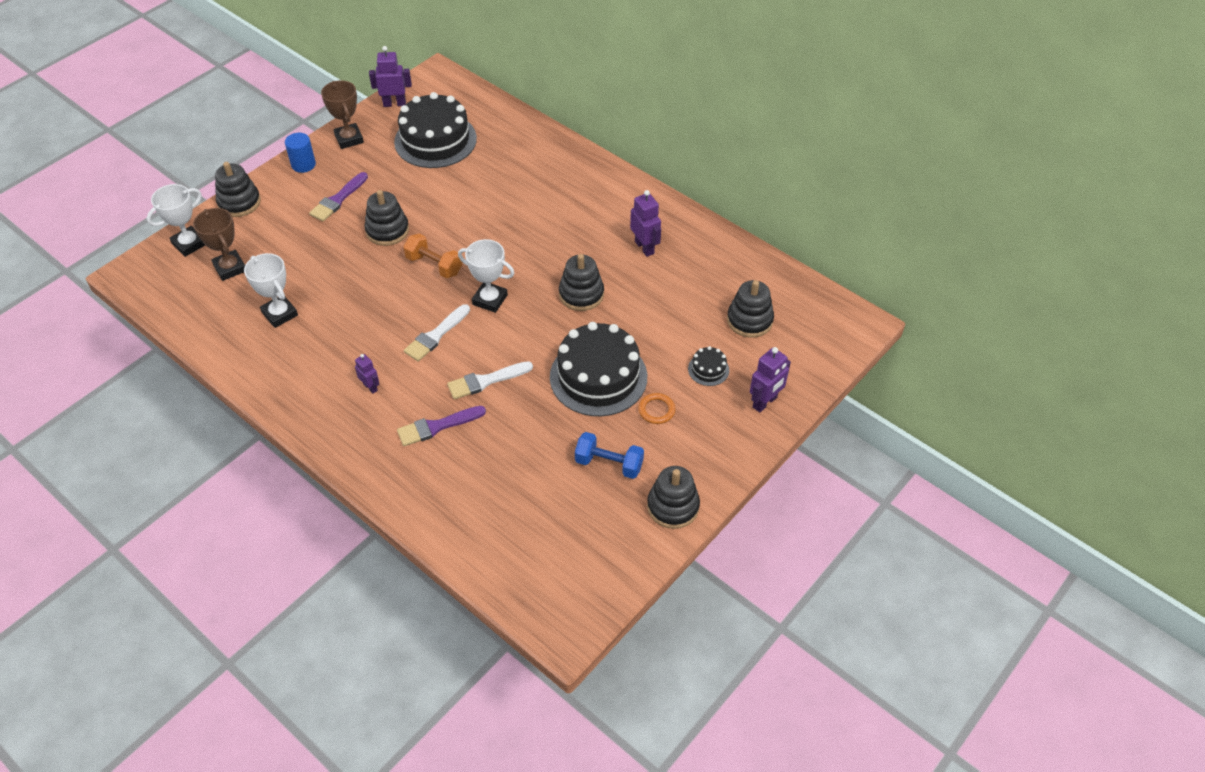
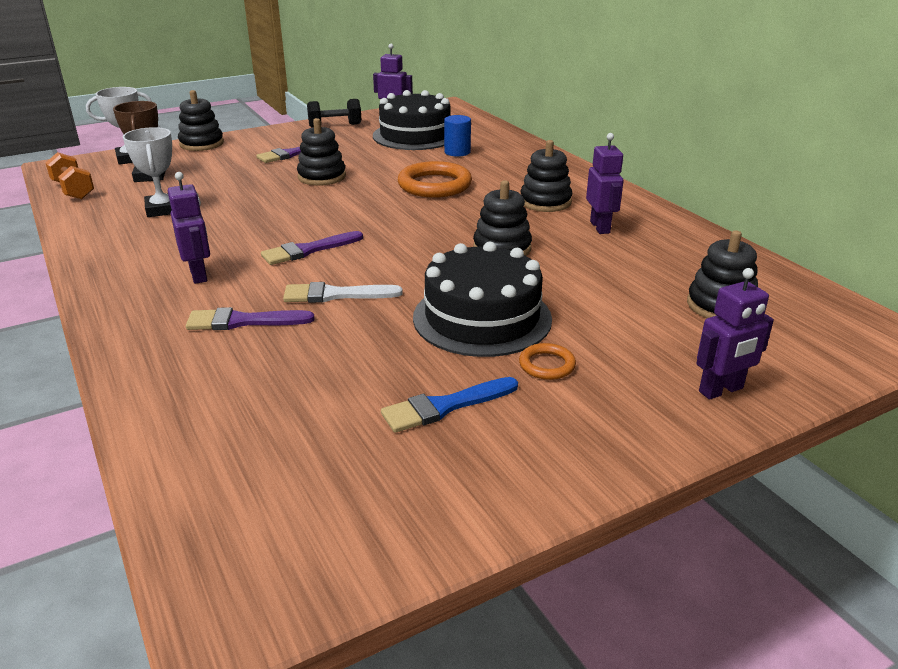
camera: 20 degrees right, 20 degrees down
blue cylinder [285,133,316,173] -> blue cylinder moved to [444,115,471,157]
brown trophy [321,80,364,149] -> black dumbbell [307,99,362,127]
purple robot [355,354,379,394] -> purple robot [168,172,210,284], size x1.62
orange dumbbell [403,233,462,278] -> orange dumbbell moved to [45,152,94,199]
white brush [404,304,470,361] -> purple brush [261,231,363,265]
white trophy [458,239,514,313] -> none
blue dumbbell [575,432,644,479] -> blue brush [381,377,518,433]
black stacking toy [647,466,700,529] -> black stacking toy moved to [521,140,573,212]
black cake [688,346,729,386] -> none
none -> orange ring [398,161,472,198]

